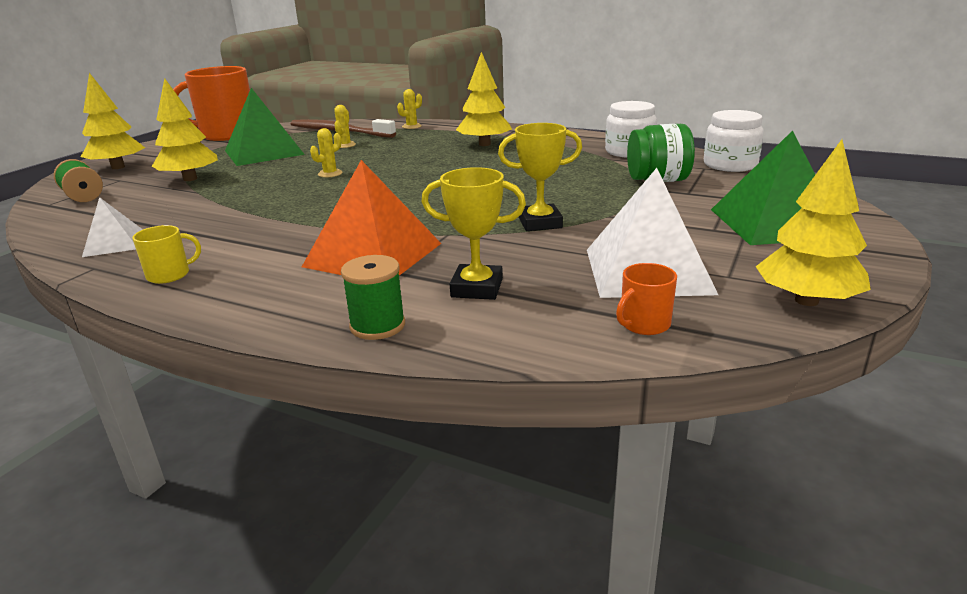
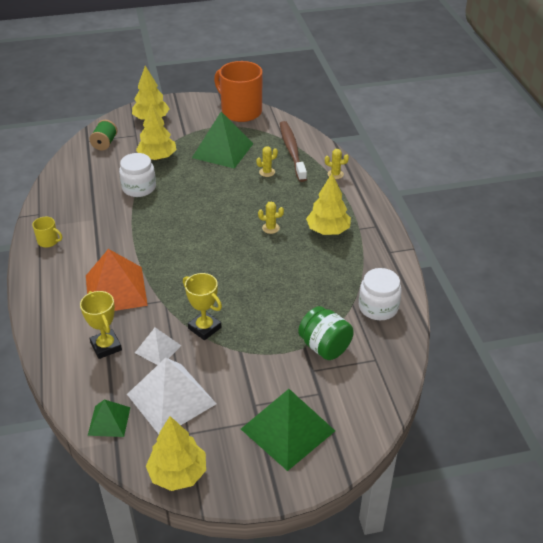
camera: 50 degrees right, 15 degrees up
white pyramid [82,197,143,257] -> white pyramid moved to [135,327,181,365]
yellow cactus [310,128,342,177] -> yellow cactus moved to [258,201,284,234]
green spool [341,255,405,340] -> none
orange mug [616,263,677,335] -> green pyramid [88,399,130,437]
white jar [704,110,764,172] -> white jar moved to [119,153,156,197]

